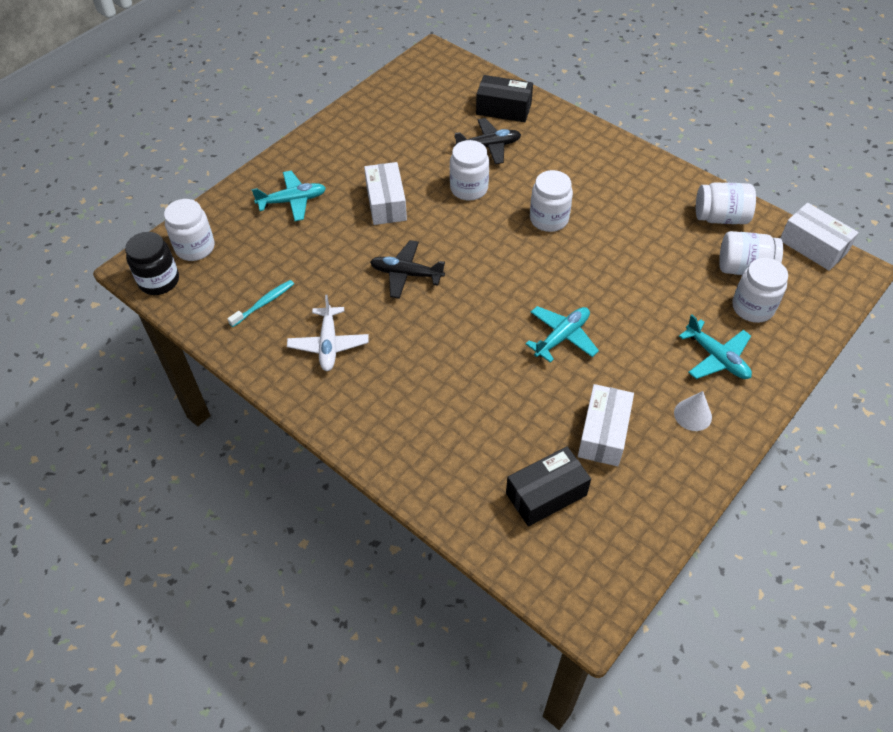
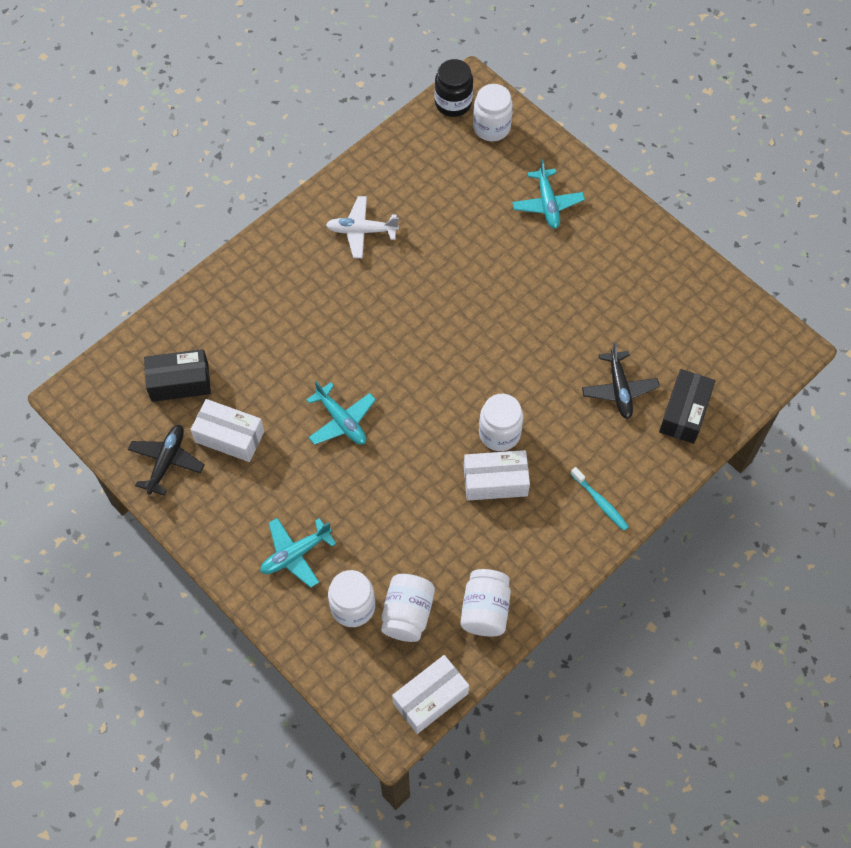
camera: 95 degrees right, 10 degrees up
turquoise toothbrush [227,280,294,327] -> turquoise toothbrush moved to [571,467,629,531]
white box [364,162,407,225] -> white box moved to [464,450,530,501]
black plane [370,240,445,299] -> black plane moved to [128,425,205,496]
white jar [450,140,489,201] -> none
black box [506,446,591,527] -> black box turned 75 degrees counterclockwise [144,349,211,402]
white cone [674,391,712,431] -> none

